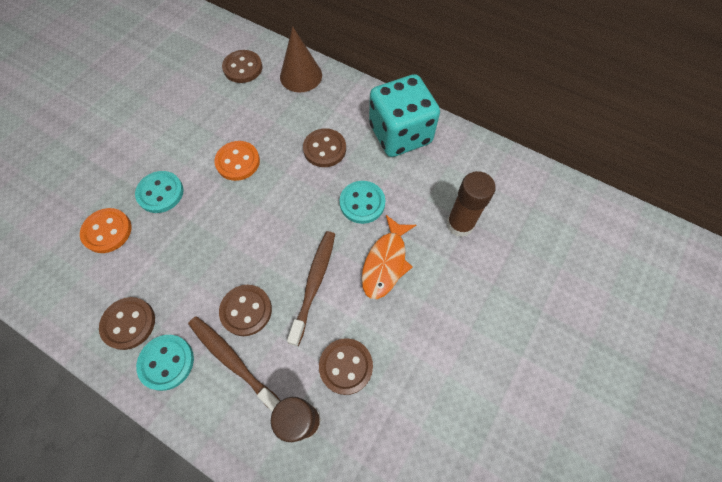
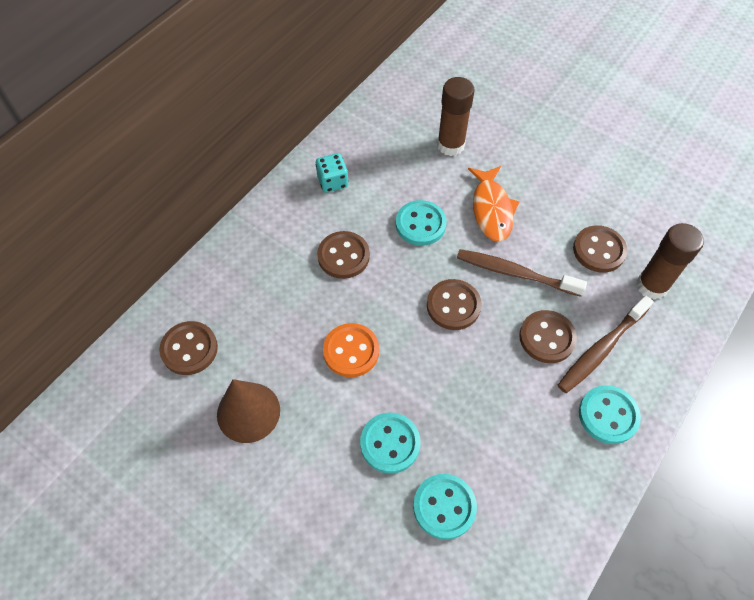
camera: 85 degrees left, 5 degrees down
orange button [80,208,132,253] -> turquoise button [413,474,477,540]
brown button [99,297,155,350] -> brown button moved to [427,279,482,330]
brown cone [280,26,322,92] -> brown cone moved to [217,379,280,443]
orange fish [362,215,416,299] -> orange fish turned 60 degrees clockwise [468,166,519,242]
turquoise dice [369,74,440,157] -> turquoise dice [316,153,348,193], size x0.45

